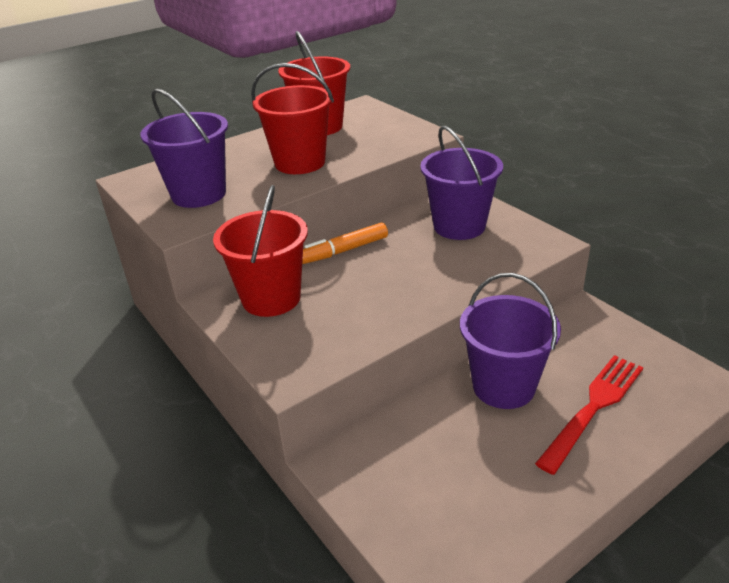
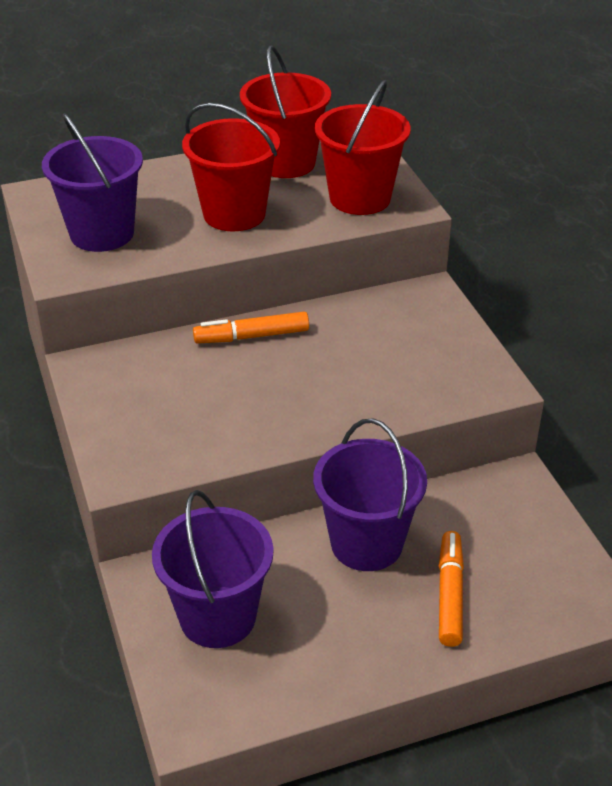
camera: 15 degrees right, 5 degrees up
red bucket [213,185,308,317] -> red bucket moved to [315,80,411,215]
purple bucket [420,126,503,240] -> purple bucket moved to [152,490,274,648]
red fork [535,355,643,475] -> orange marker [439,531,464,647]

